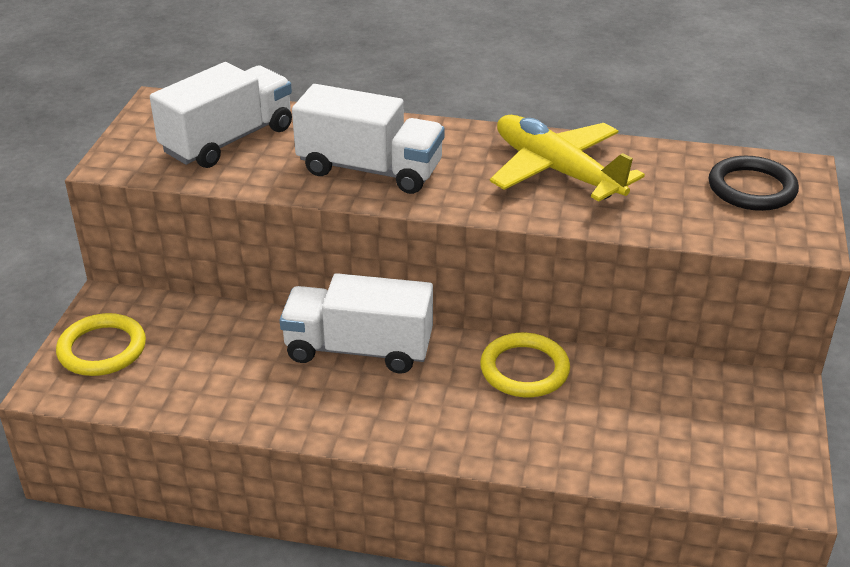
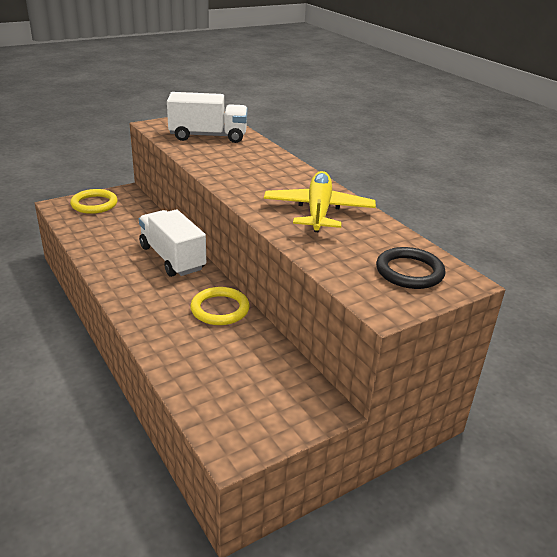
camera: 45 degrees right, 5 degrees down
white truck [292,84,445,194] -> none

